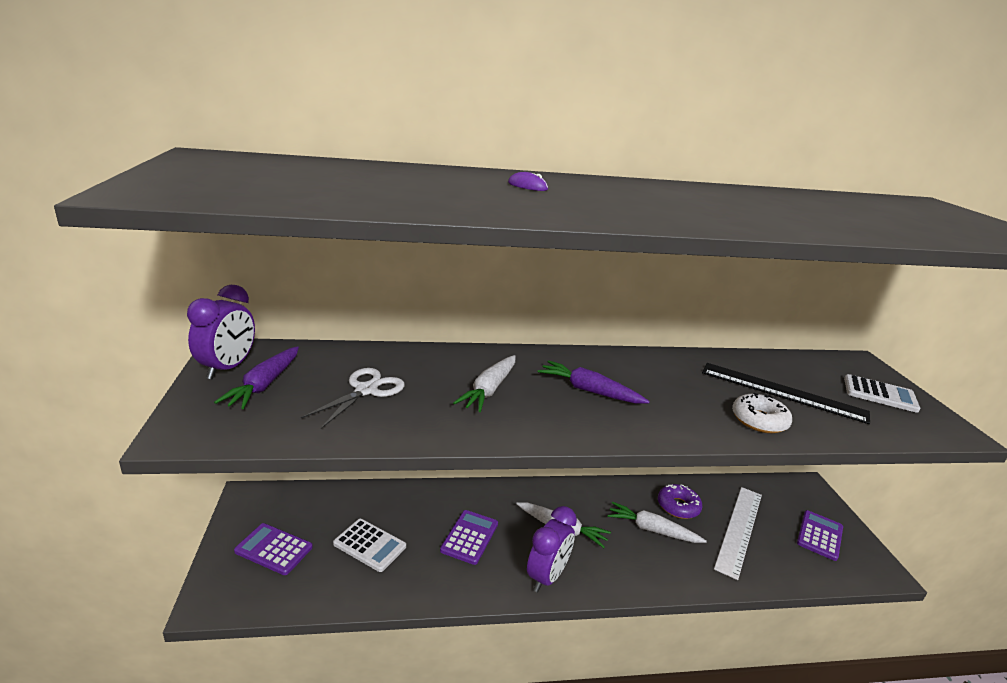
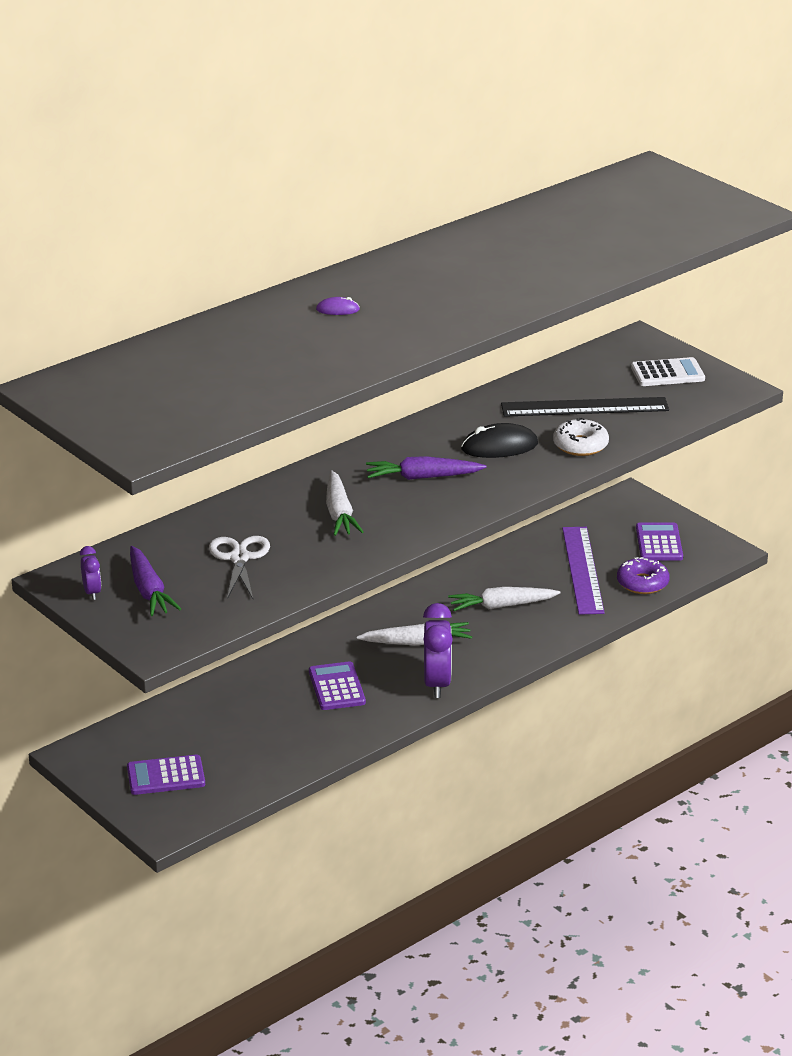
camera: 30 degrees left, 5 degrees up
purple clock [187,285,255,380] -> purple clock [80,546,101,600], size x0.52
white calculator [333,519,406,572] -> none
purple donut [658,484,703,519] -> purple donut moved to [617,557,670,594]
white ruler [714,487,762,580] -> purple ruler [562,527,605,615]
none -> black mouse [461,423,538,458]

